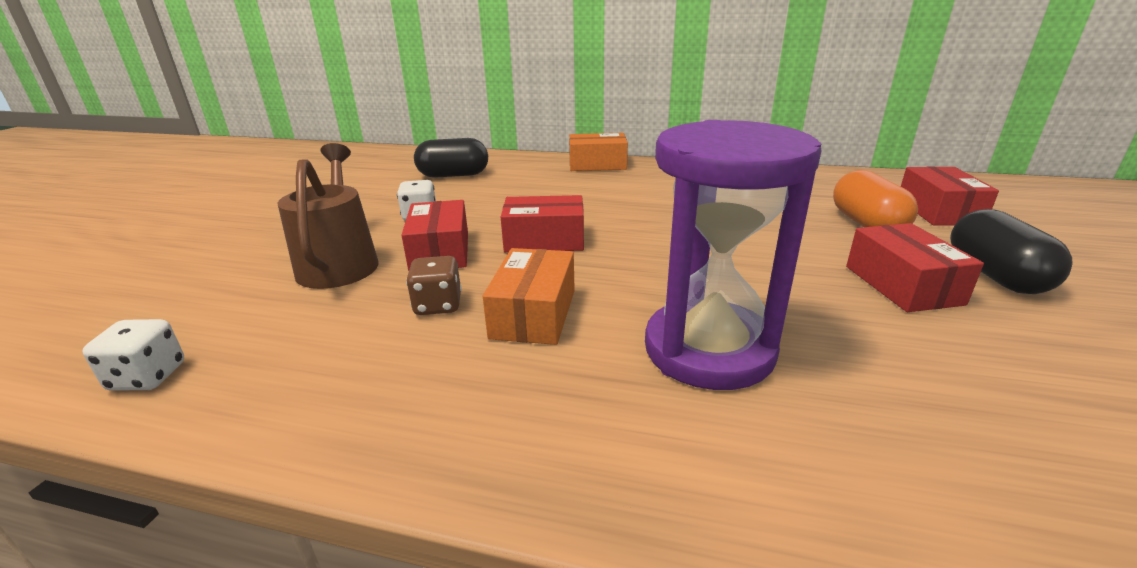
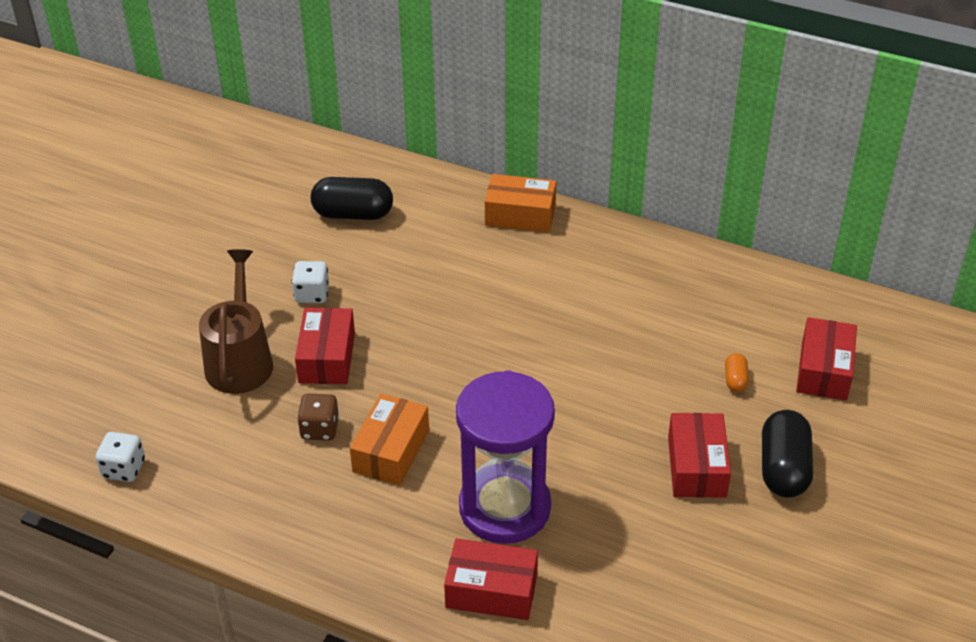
camera: 10 degrees right, 15 degrees up
red box [501,195,584,252] -> red box moved to [444,538,538,620]
orange capsule [833,170,918,227] -> orange capsule [725,353,749,392], size x0.48

